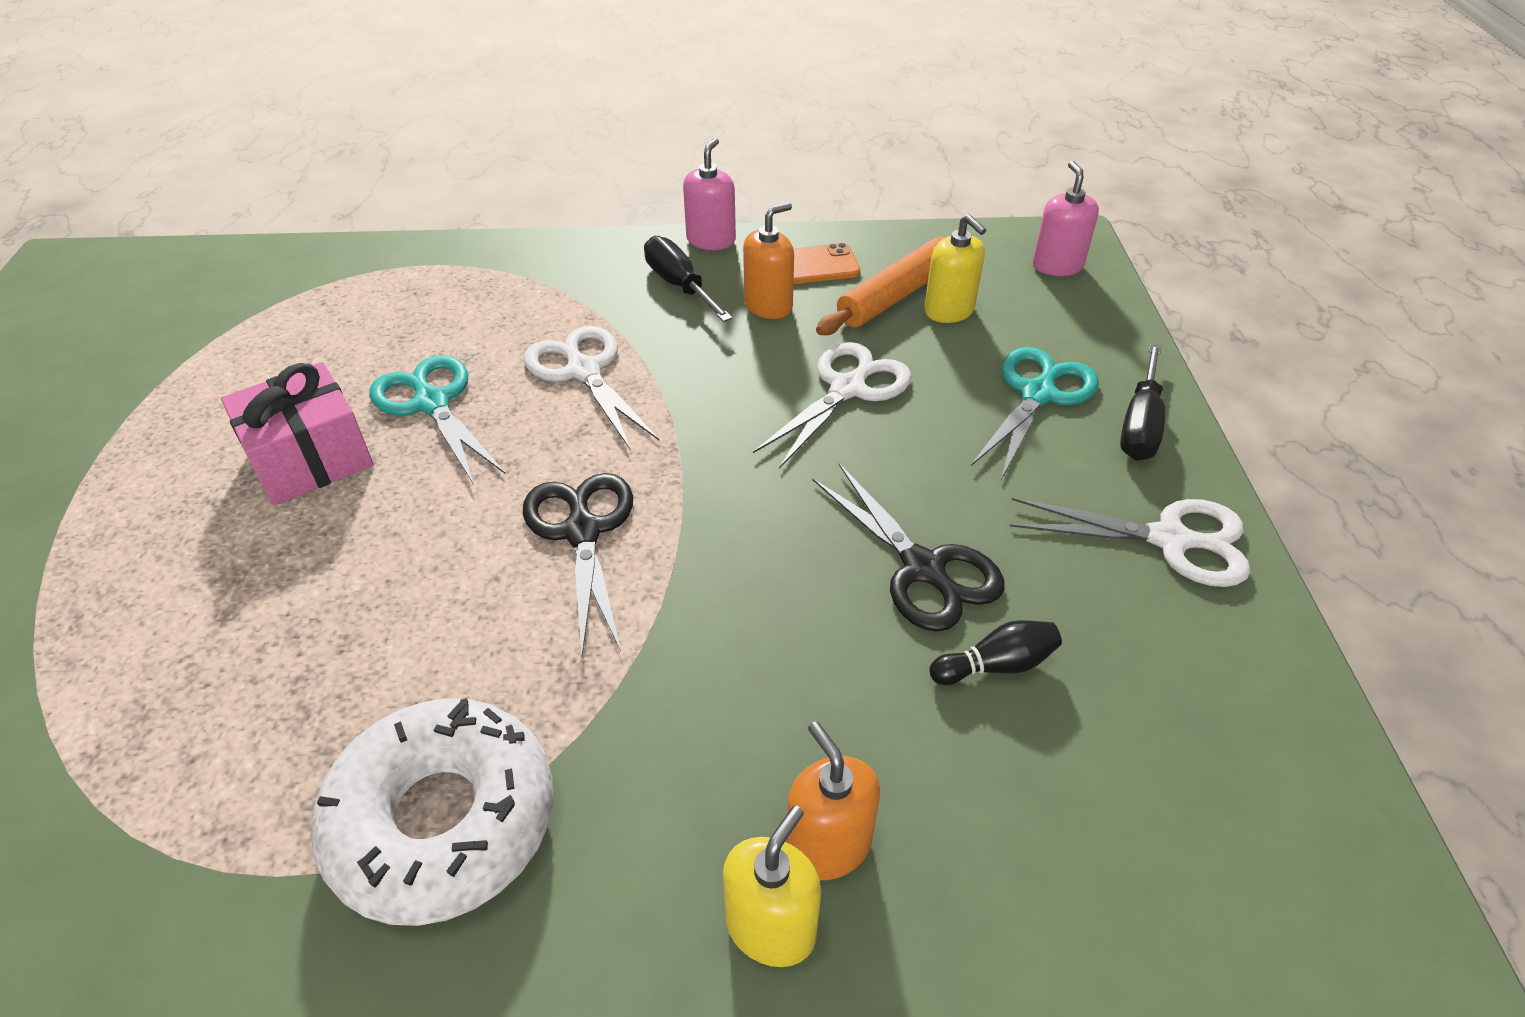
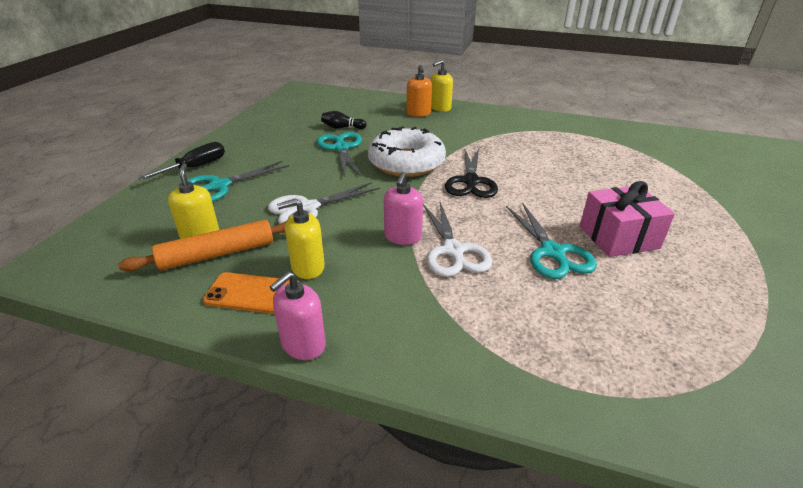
camera: 160 degrees left, 10 degrees down
white donut [311,698,554,926] -> white donut moved to [368,126,446,177]
black screwdriver [644,236,733,322] -> none
orange soap dispenser [743,202,794,319] -> yellow soap dispenser [277,198,325,279]
black scissors [812,464,1005,632] -> turquoise scissors [317,132,362,177]
white scissors [1010,498,1251,587] -> none
pink soap dispenser [1032,161,1099,276] -> pink soap dispenser moved to [384,172,423,245]

